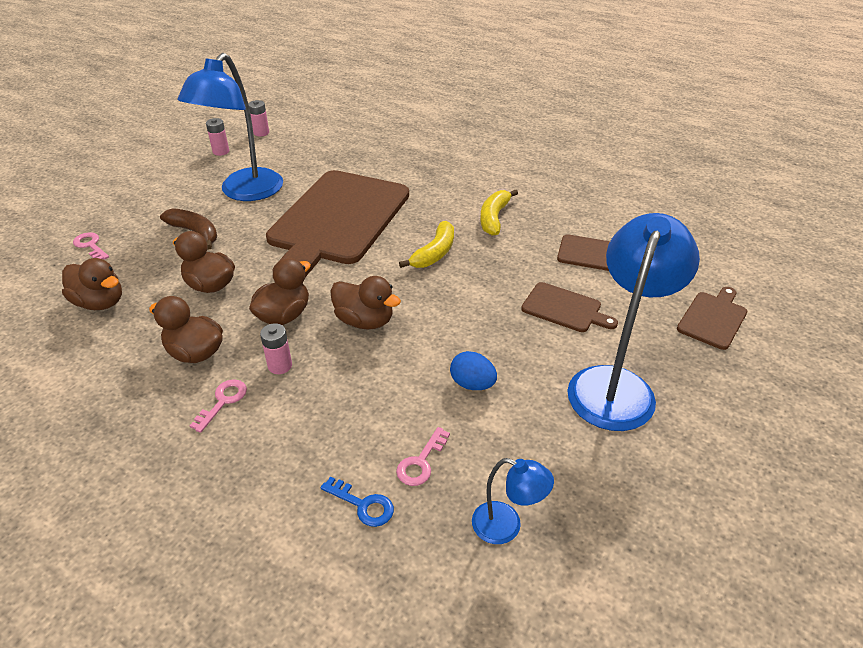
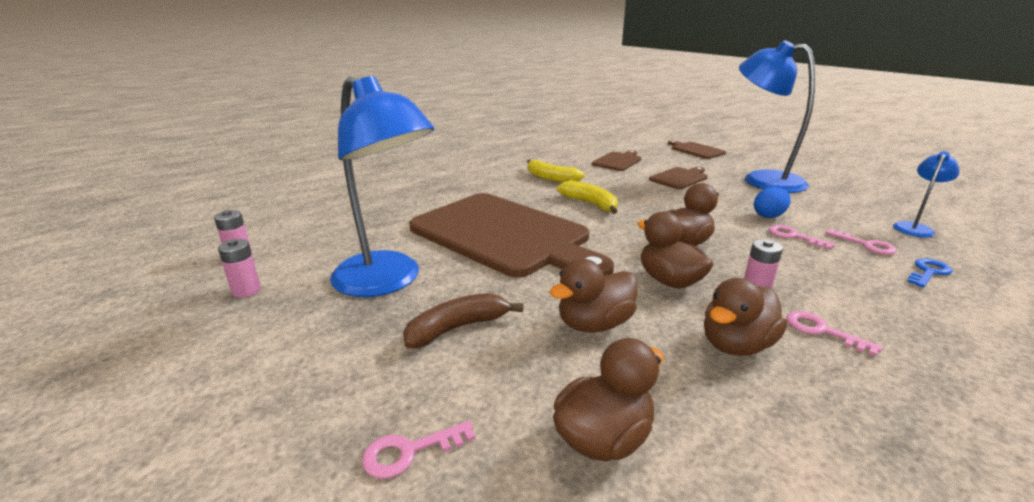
camera: 70 degrees left, 15 degrees down
none -> pink key [769,225,836,250]

